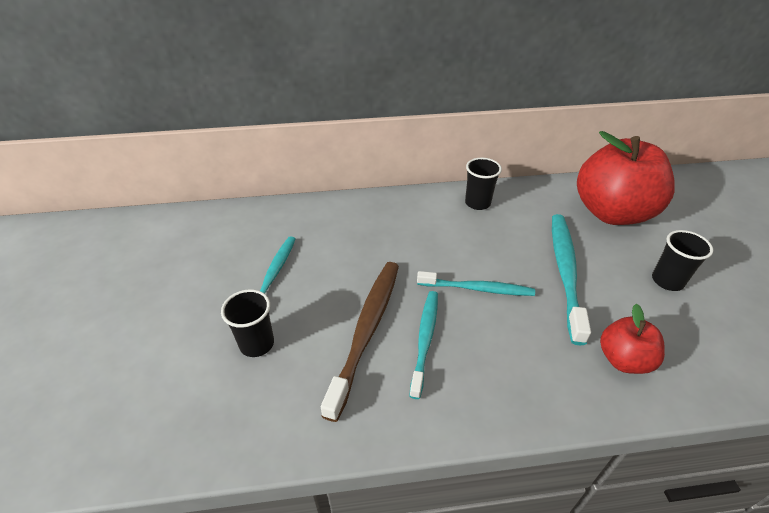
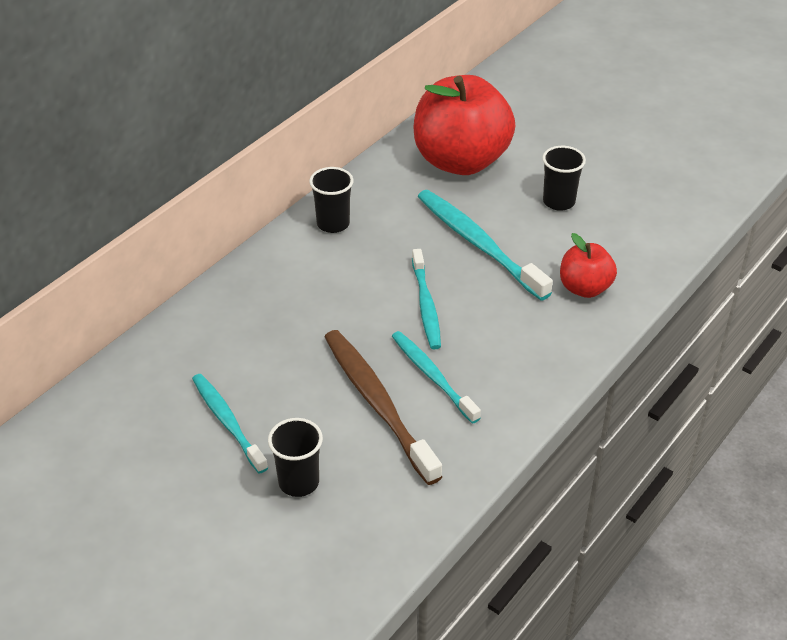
camera: 45 degrees left, 0 degrees up
turquoise toothbrush [417,271,535,296] -> turquoise toothbrush turned 120 degrees clockwise [412,249,441,349]

